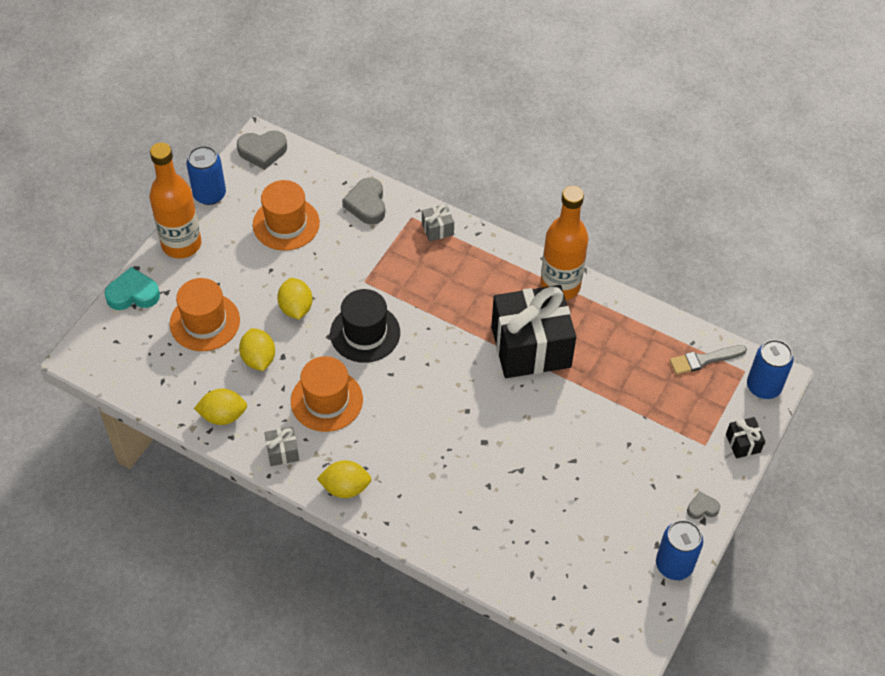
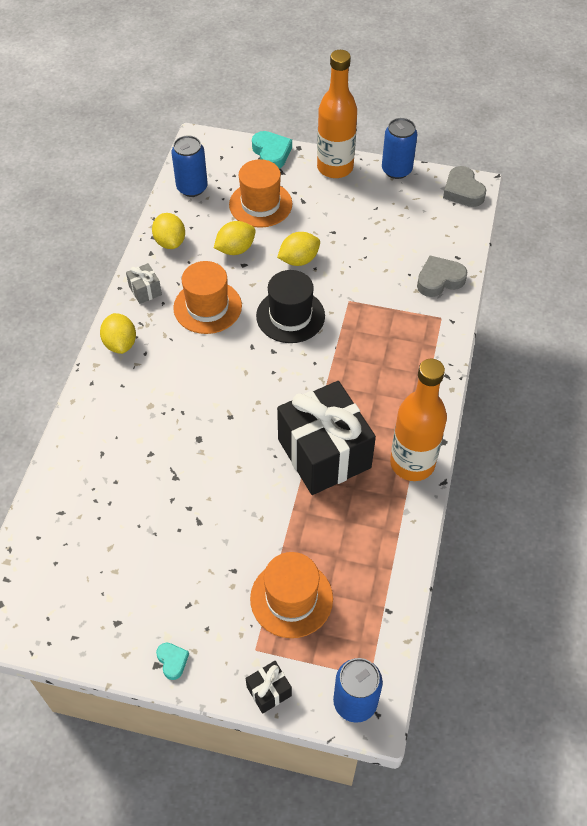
camera: 75 degrees right, 0 degrees up
orange hat [253,180,320,251] -> orange hat moved to [250,552,333,638]
grey gift [422,204,454,242] -> none
blue can [656,520,703,580] -> blue can moved to [172,135,208,197]
grey brush [670,345,747,375] -> none
grey heart [687,491,720,519] -> turquoise heart [156,643,189,680]

